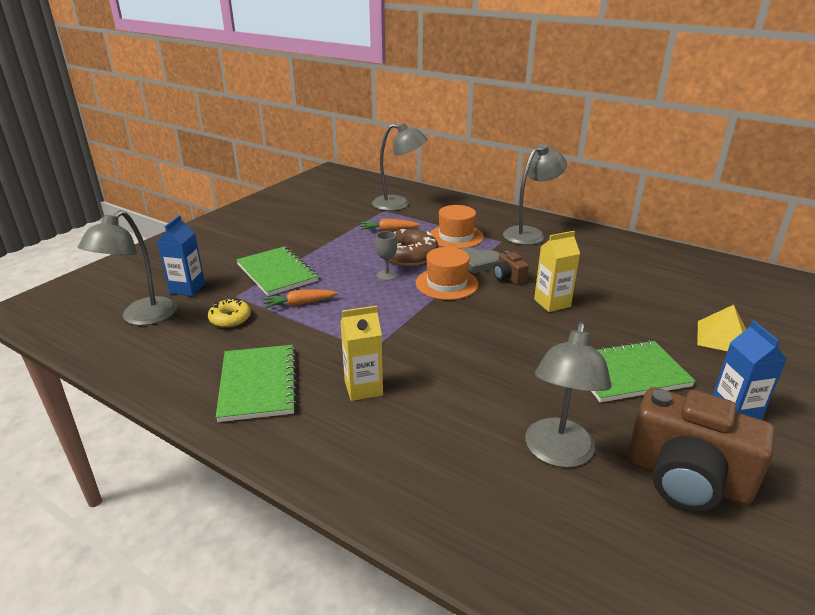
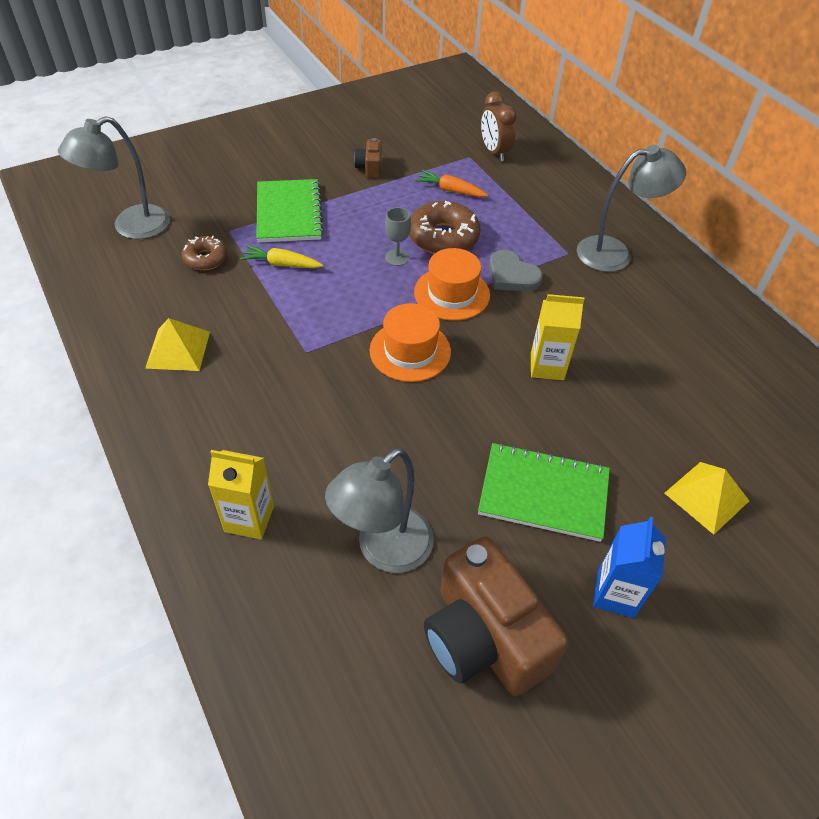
camera: 25 degrees right, 20 degrees up
blue carton [157,215,205,296] -> none
yellow donut [208,298,251,328] -> brown donut [182,236,228,270]
green notebook [216,345,297,422] -> yellow pyramid [145,318,210,371]
orange carrot [263,289,338,309] -> yellow carrot [240,245,323,268]
yellow carton [340,306,383,401] -> yellow carton moved to [208,450,274,540]
grey lamp [372,123,428,211] -> brown clock [481,91,517,161]
orange hat [430,205,484,249] -> orange hat moved to [369,303,451,382]
brown camera [494,251,529,285] -> brown camera moved to [354,138,382,178]

